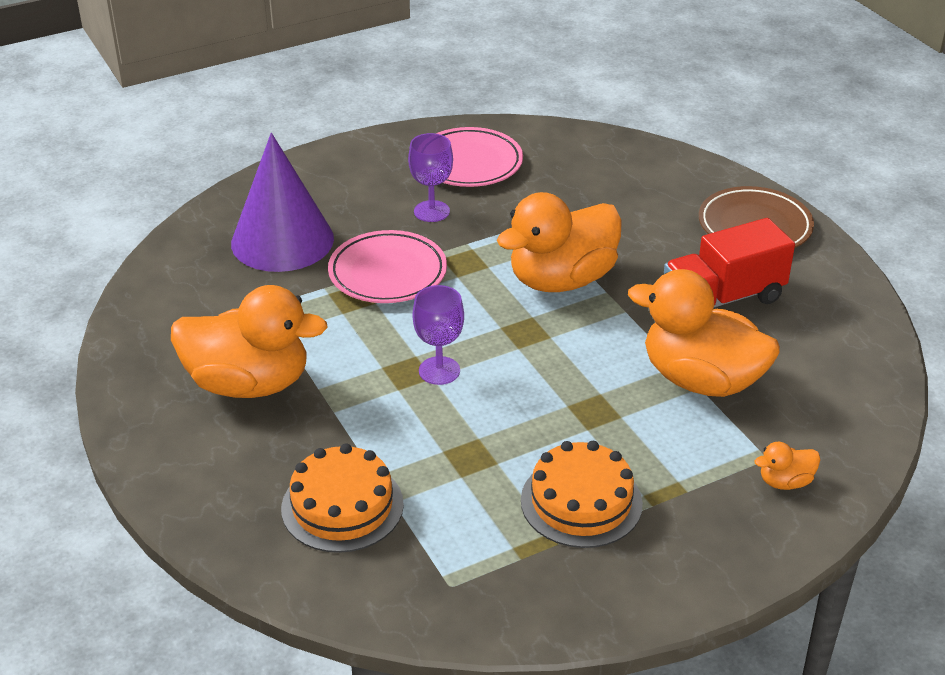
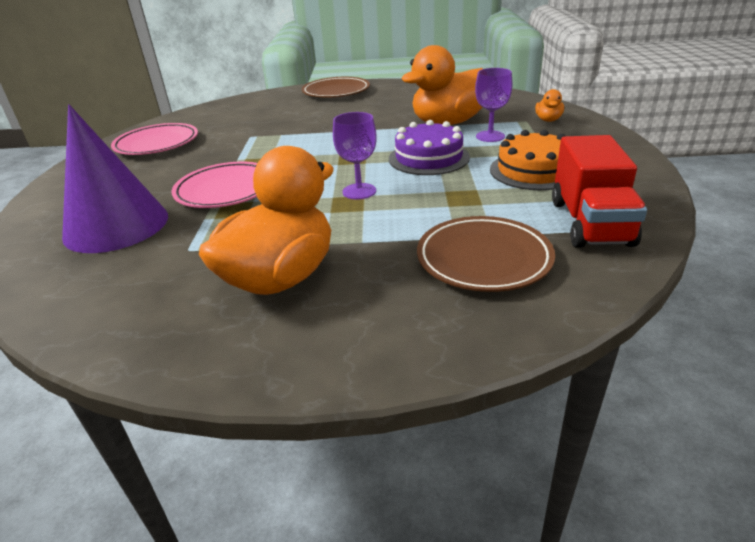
camera: 60 degrees left, 5 degrees down
orange cake [281,443,404,553] -> brown plate [417,216,555,292]
purple goblet [408,133,453,222] -> purple goblet moved to [475,68,513,142]
orange duck [497,192,622,292] -> none
red truck [664,218,795,309] -> red truck moved to [552,135,647,248]
none -> purple cake [389,120,470,175]

